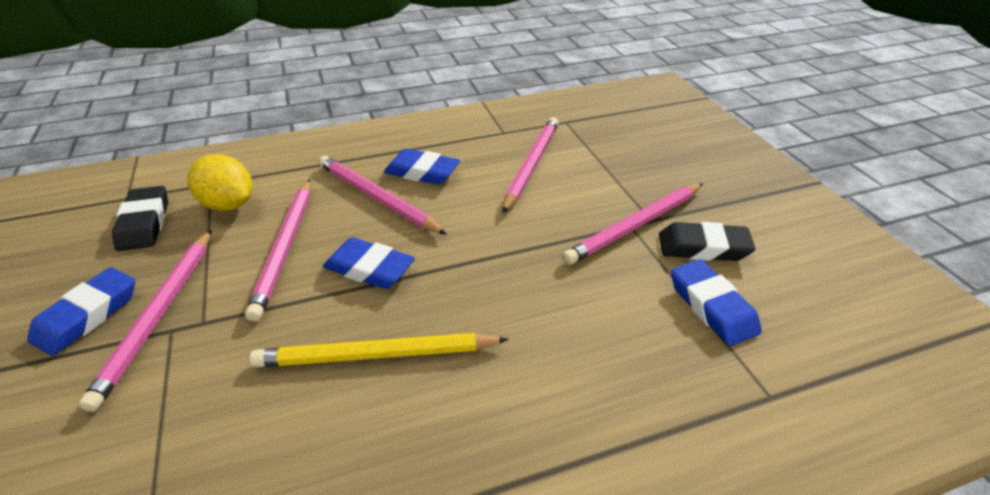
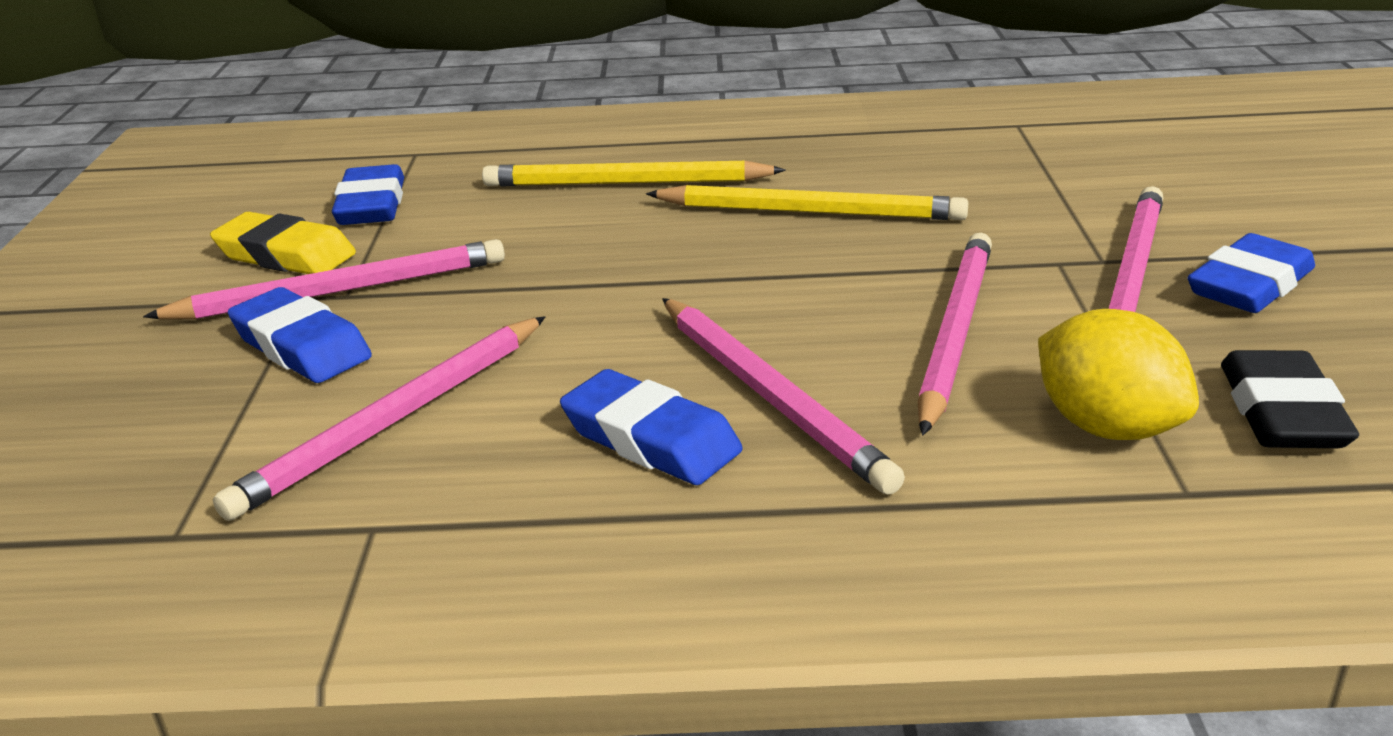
camera: 160 degrees left, 10 degrees down
blue eraser [323,237,415,289] -> blue eraser moved to [228,287,372,383]
black eraser [659,222,756,261] -> yellow eraser [210,212,356,274]
none -> yellow pencil [482,161,786,186]

